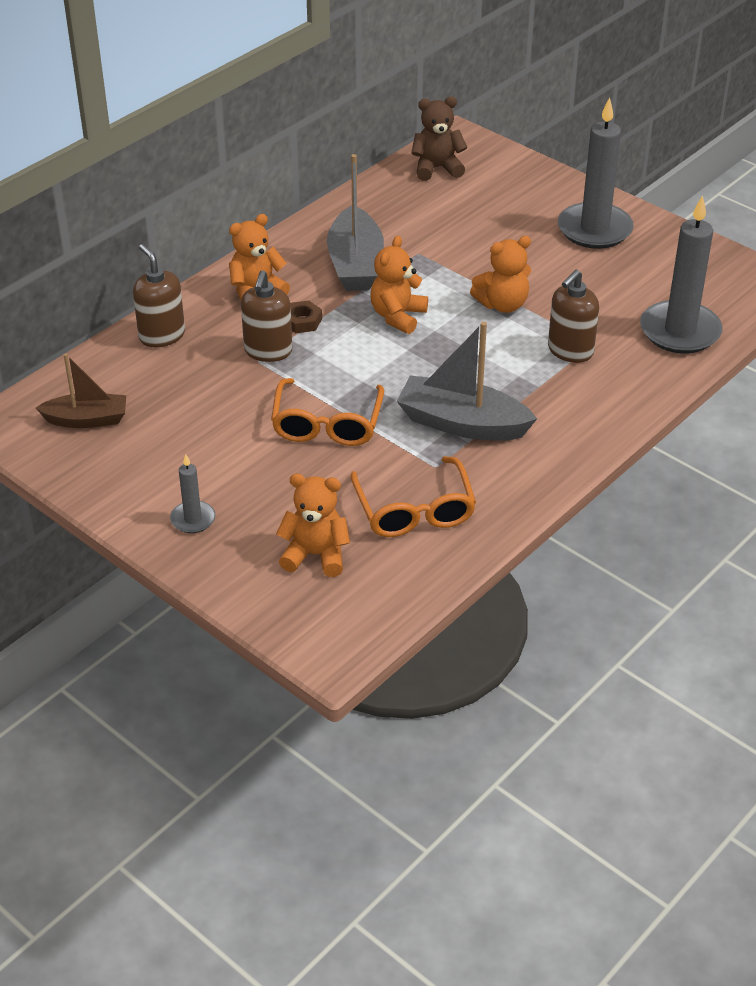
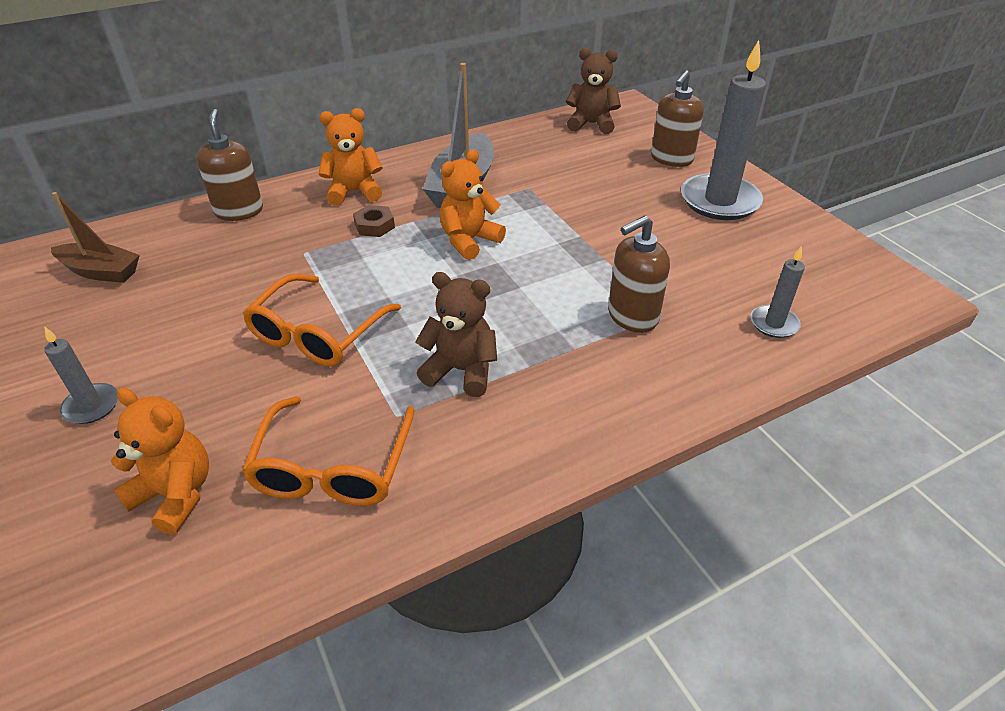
camera: 20 degrees right, 0 degrees up
brown soap dispenser [241,270,292,362] -> brown soap dispenser moved to [651,70,704,167]
grey boat [397,321,537,441] -> brown teddy bear [415,272,497,397]
orange teddy bear [470,236,531,313] -> none
grey candle [640,195,722,354] -> grey candle [751,246,805,338], size x0.49

